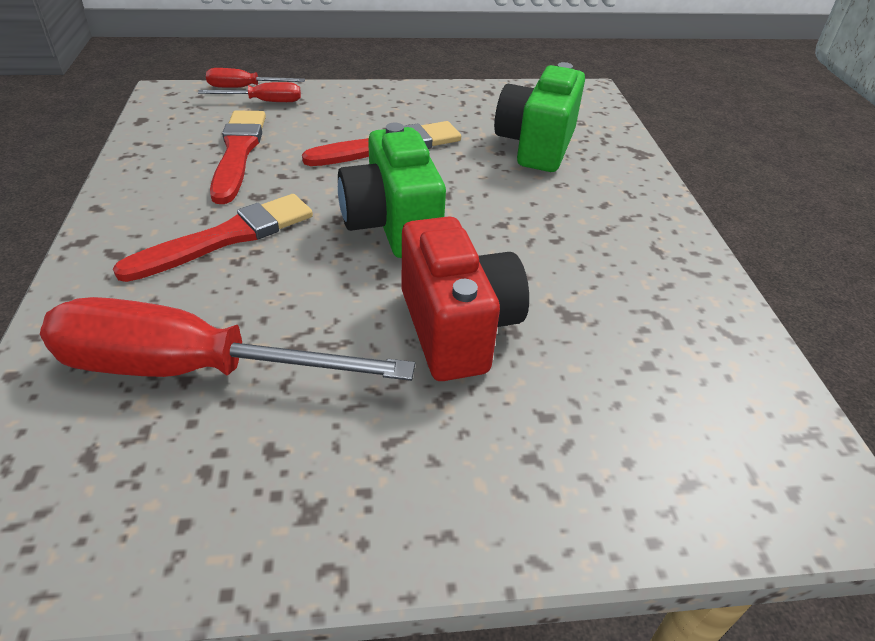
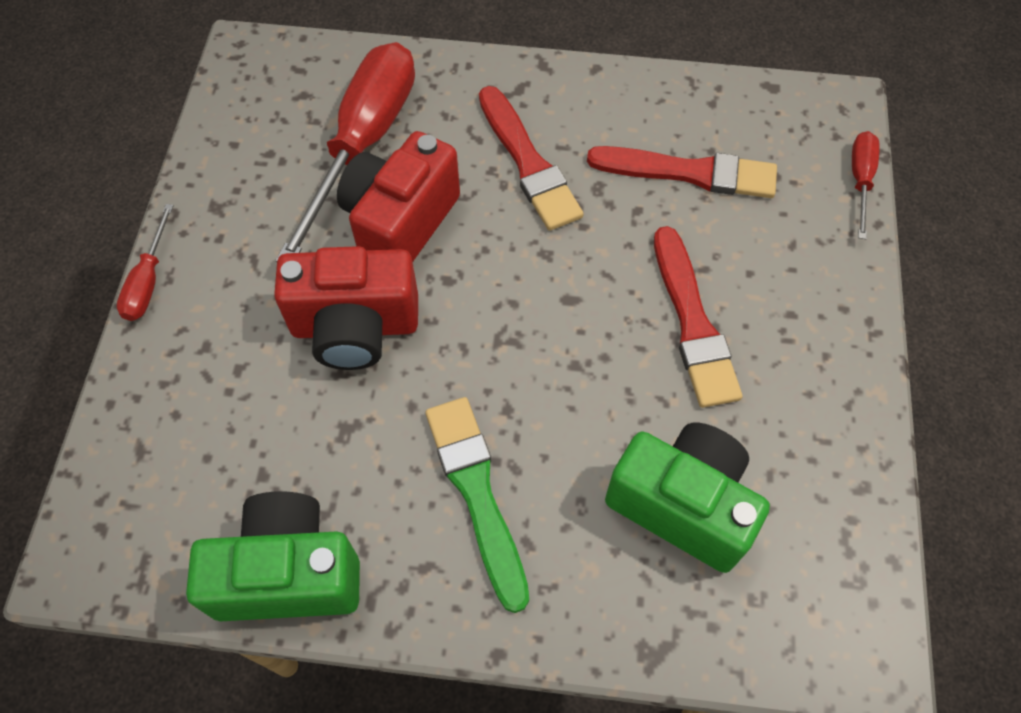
camera: 105 degrees right, 20 degrees up
red screwdriver [198,82,301,102] -> red screwdriver moved to [117,204,174,321]
green camera [338,123,446,258] -> green camera moved to [186,491,360,621]
none -> red camera [337,131,460,262]
none -> green brush [425,397,529,613]

